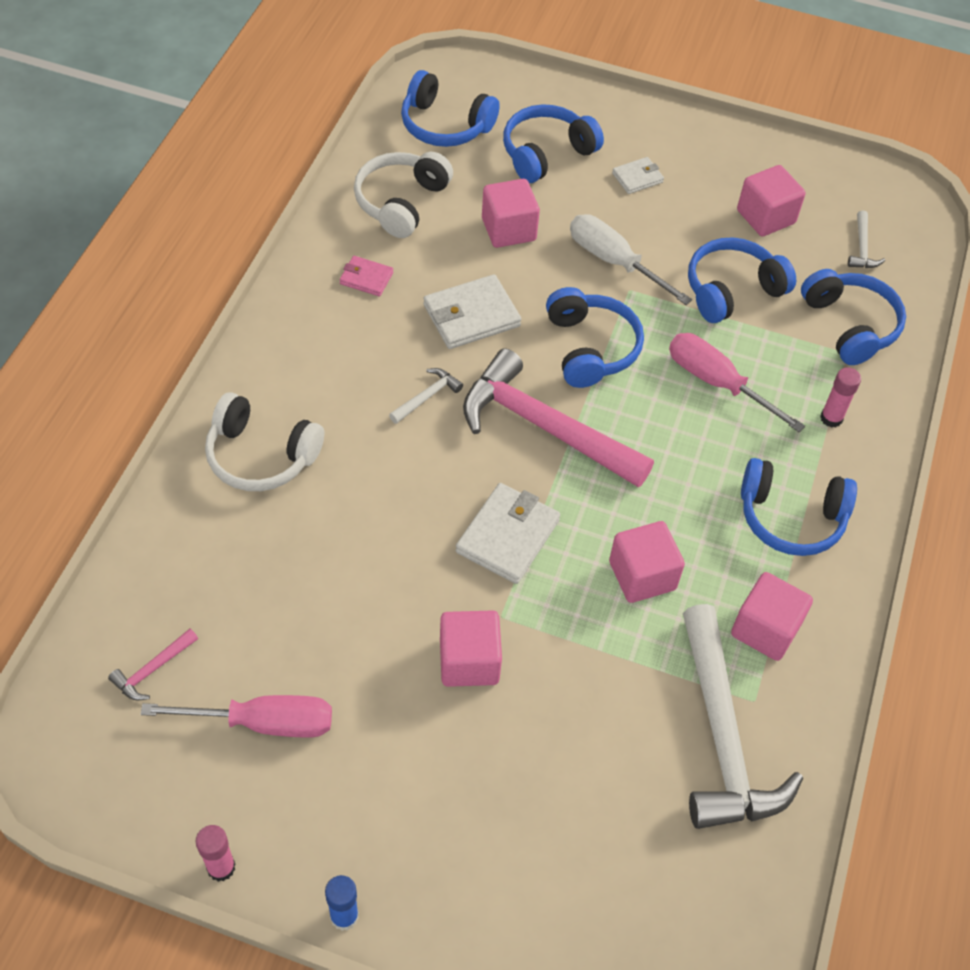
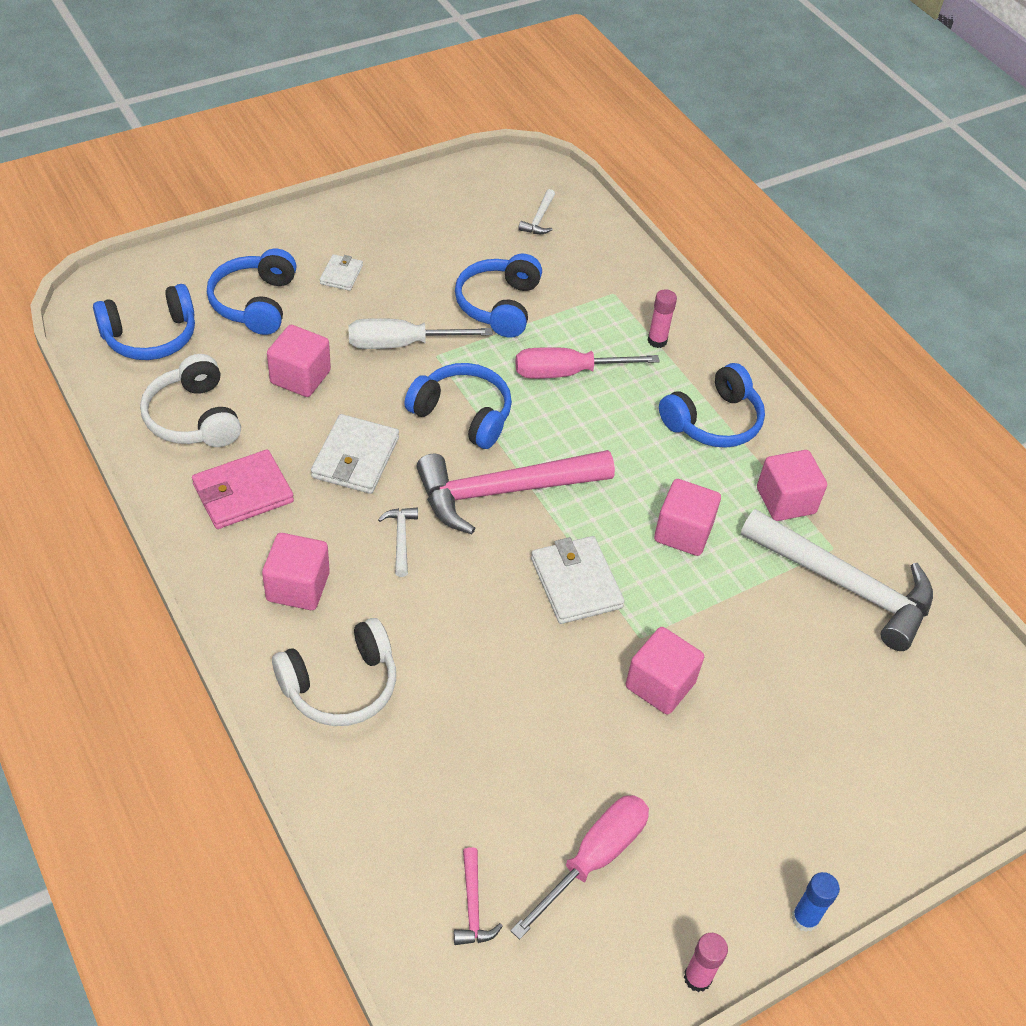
camera: 50 degrees left, 5 degrees down
pink wallet [340,256,393,297] -> pink wallet [192,450,294,529], size x1.78
pink cube [737,165,806,236] -> pink cube moved to [262,533,330,610]
blue headphones [801,269,906,365] -> none
white hammer [848,210,885,268] -> white hammer turned 60 degrees clockwise [518,189,555,234]

